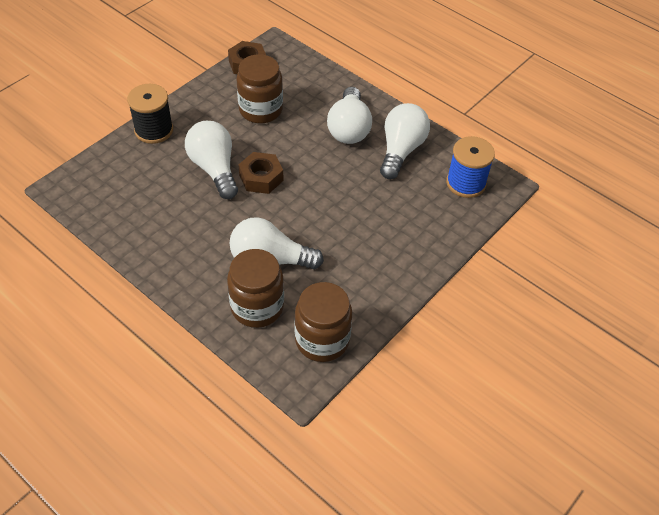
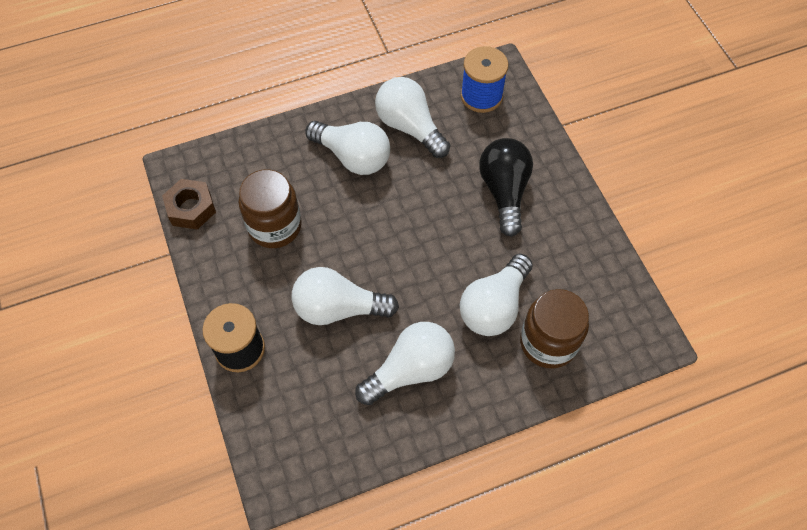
camera: 60 degrees left, 10 degrees up
brown nut [238,152,283,194] -> none
brown jar [295,282,353,362] -> none
none -> white light bulb [355,322,455,405]
none -> black light bulb [479,138,533,237]

